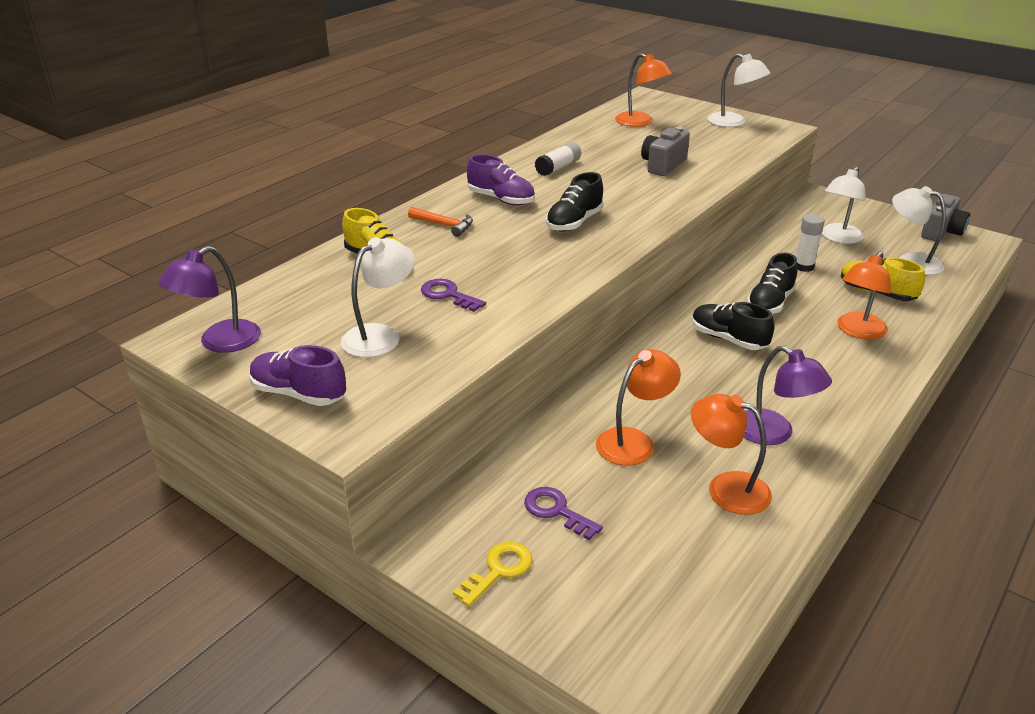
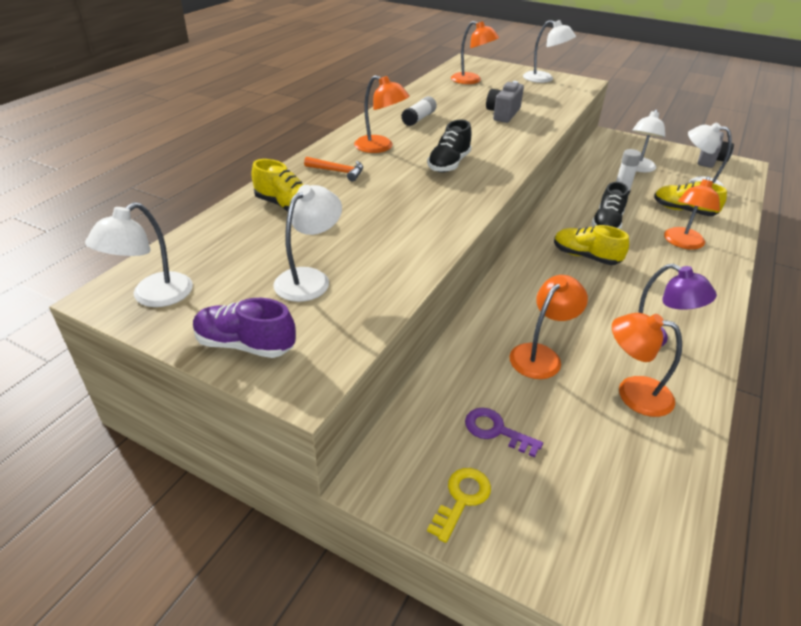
camera: 10 degrees left, 5 degrees up
purple lamp [158,246,261,353] -> white lamp [85,202,193,307]
purple key [421,279,486,312] -> none
purple shoe [467,154,535,206] -> orange lamp [354,75,410,153]
black shoe [692,302,774,350] -> yellow shoe [554,225,629,265]

